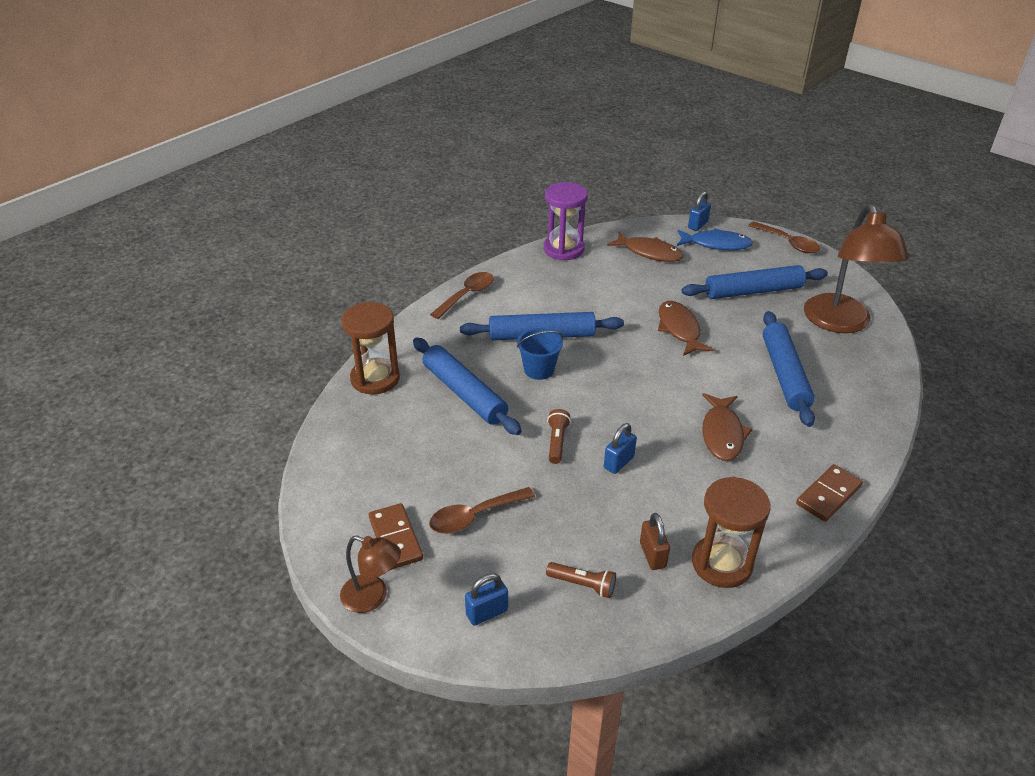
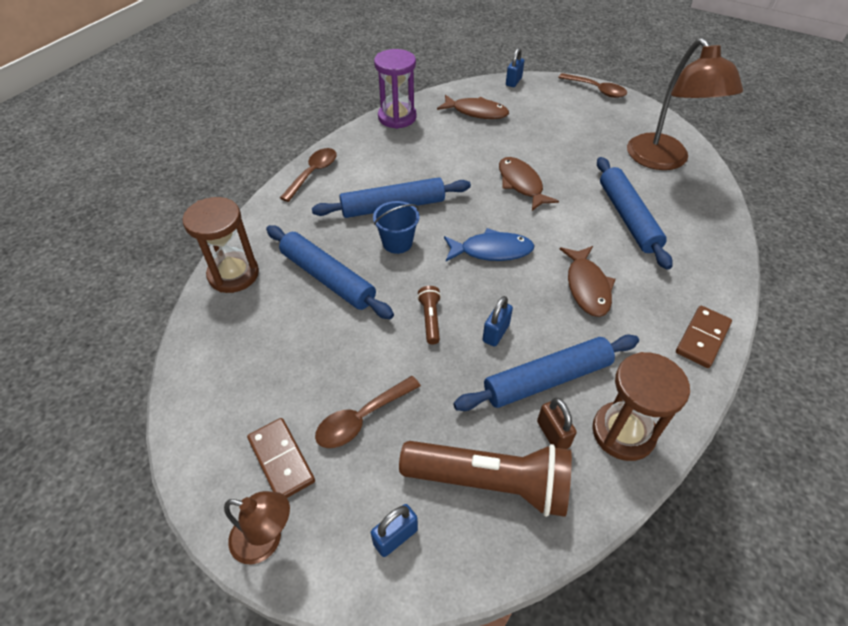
camera: 10 degrees left, 10 degrees up
brown flashlight [546,562,616,598] -> brown flashlight [399,441,572,517], size x2.25
blue fish [677,228,753,250] -> blue fish moved to [444,228,535,261]
blue rolling pin [682,265,828,299] -> blue rolling pin moved to [453,334,639,411]

